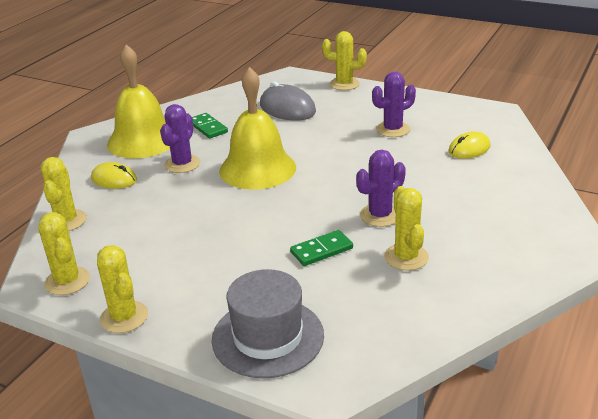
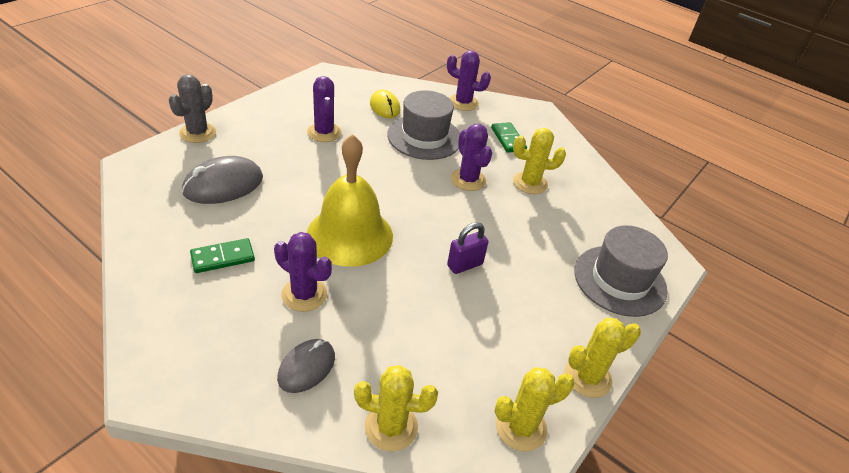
camera: 85 degrees left, 10 degrees up
yellow mouse [91,162,137,189] -> grey mouse [277,339,335,393]
yellow bell [107,45,170,158] -> none
green domino [290,230,353,266] -> green domino moved to [491,122,527,153]
yellow cactus [322,31,367,90] -> grey cactus [169,74,216,143]
none -> grey hat [387,90,460,160]
none -> purple cactus [447,50,491,111]
none -> purple padlock [447,222,488,274]

